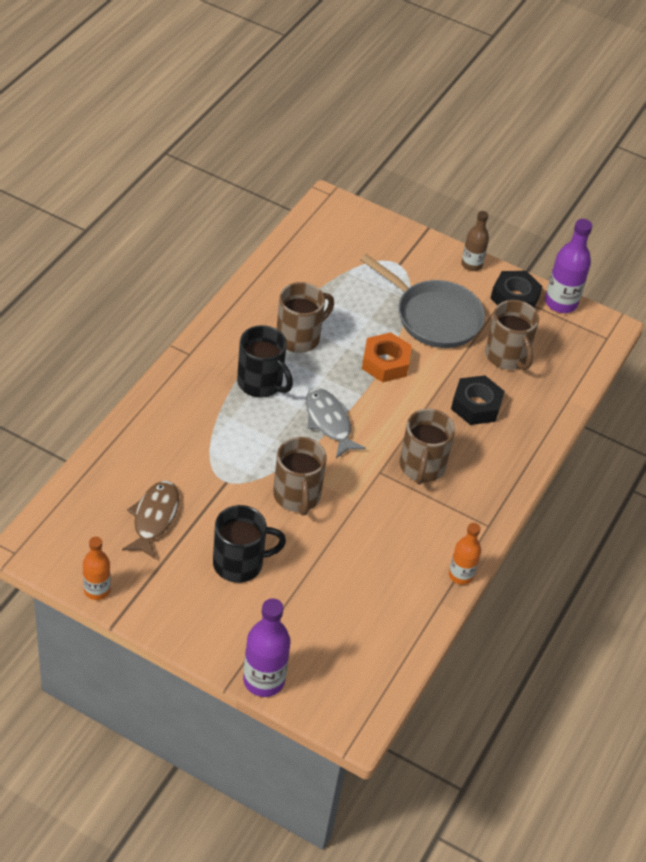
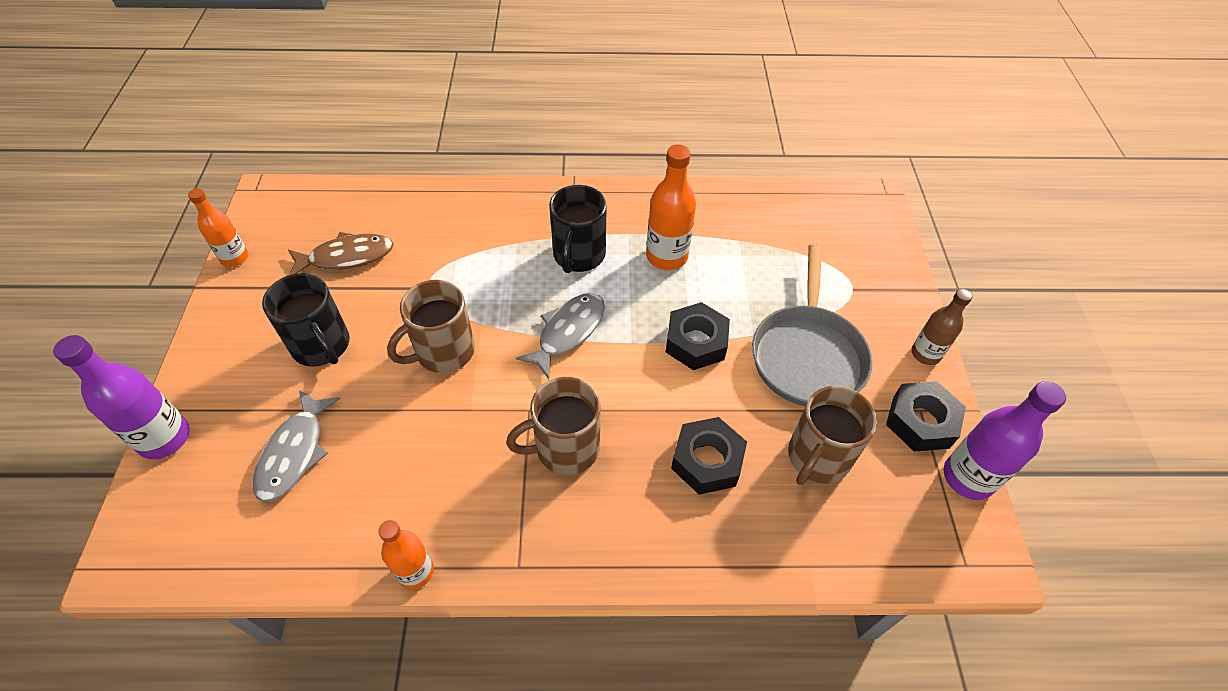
camera: 65 degrees right, 5 degrees up
brown mug [277,282,334,353] -> orange bottle [646,144,696,270]
orange nut [362,332,412,382] -> black nut [666,302,730,370]
none -> grey fish [253,390,340,502]

